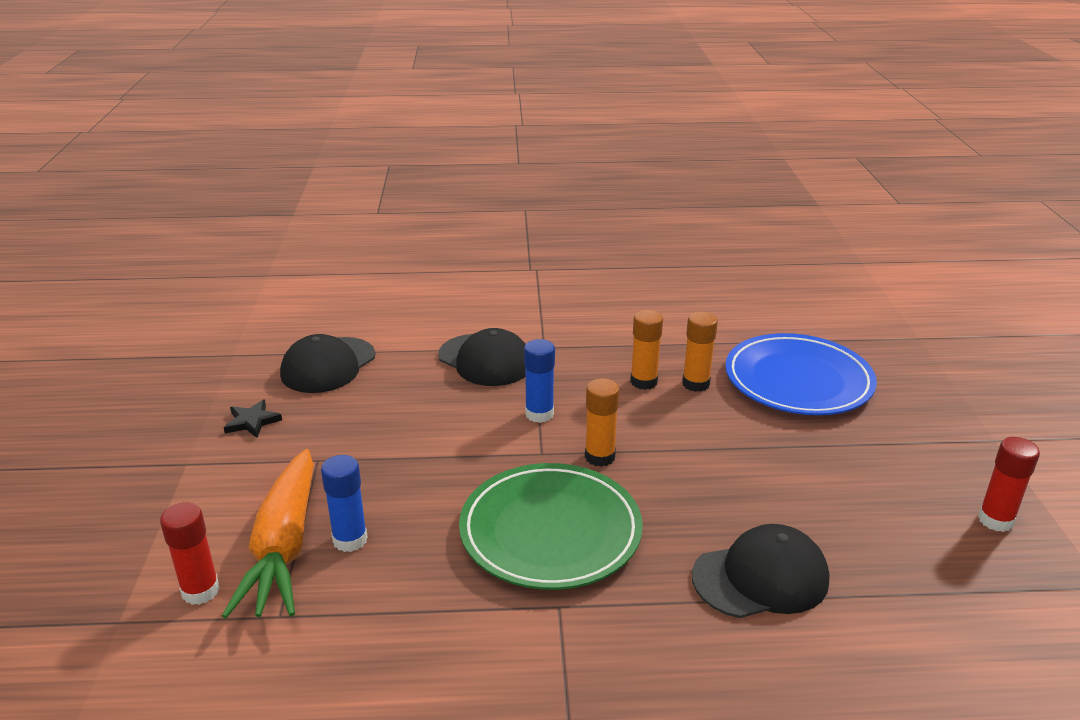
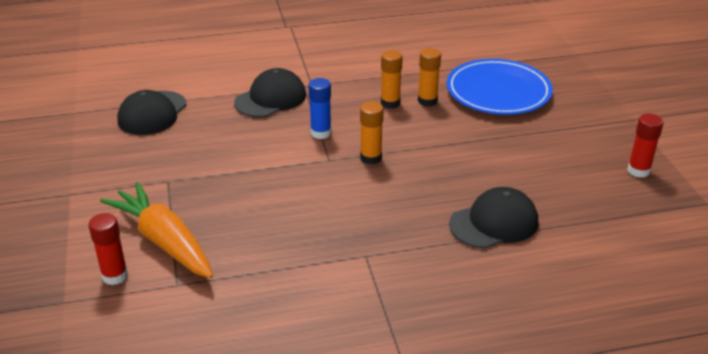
camera: 10 degrees left, 5 degrees up
orange carrot [222,449,314,619] -> orange carrot turned 150 degrees clockwise [100,182,213,278]
black star [224,399,282,438] -> none
blue glue stick [321,455,368,552] -> none
black cap [438,328,526,386] -> black cap turned 75 degrees counterclockwise [234,68,306,117]
green plate [459,463,643,590] -> none

